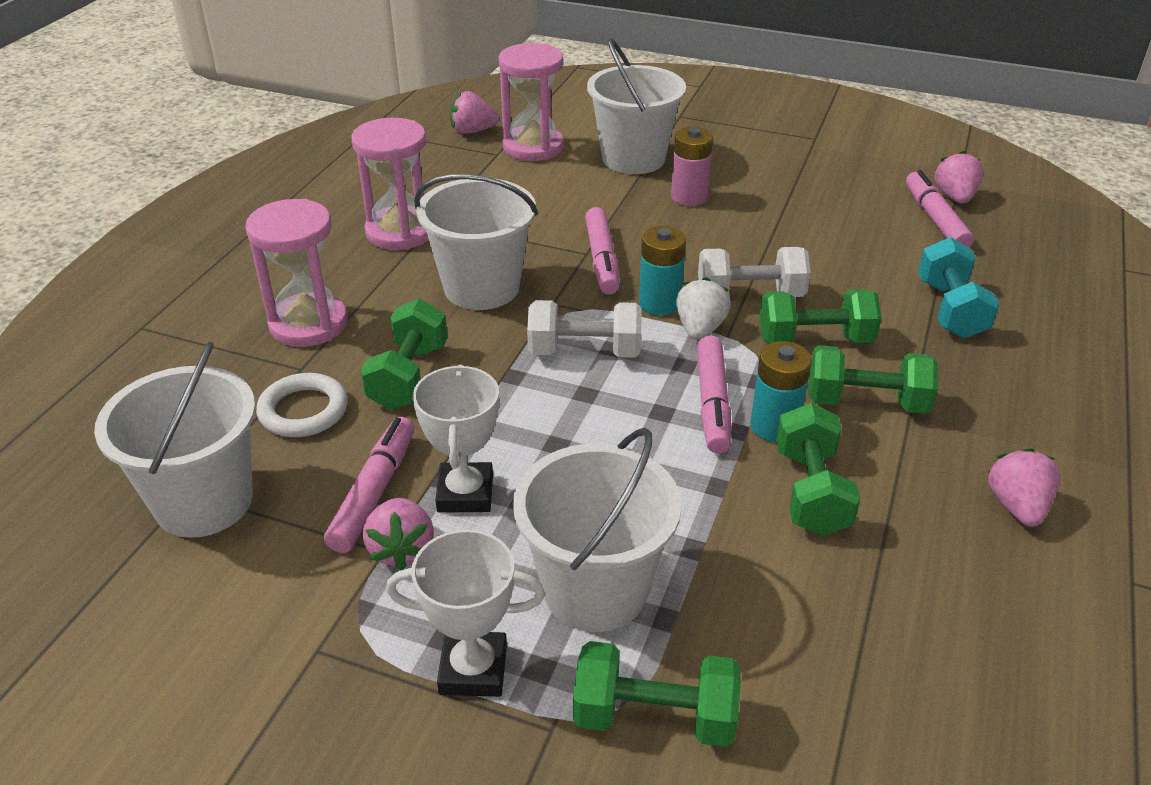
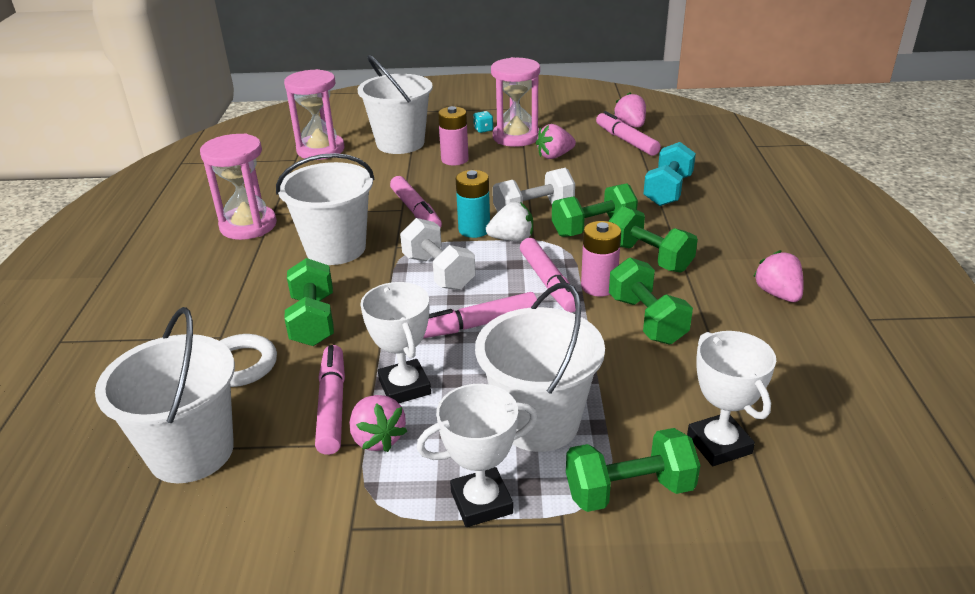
camera: 20 degrees left, 5 degrees down
pink hourglass [245,199,347,347] -> pink hourglass moved to [491,57,540,147]
pink strawberry [450,91,499,134] -> pink strawberry moved to [536,124,576,159]
white dumbbell [527,300,642,358] -> white dumbbell turned 75 degrees clockwise [400,218,476,290]
white strawberry [676,277,731,340] -> white strawberry turned 90 degrees clockwise [486,201,533,242]
turquoise battery [750,341,812,442] -> pink battery [581,221,621,297]
green dumbbell [808,345,938,414] -> green dumbbell turned 60 degrees clockwise [608,206,698,273]
turquoise dumbbell [918,237,999,339] -> turquoise dumbbell turned 45 degrees clockwise [643,142,696,206]
none -> pink marker [423,292,537,338]
none -> turquoise dice [473,111,493,133]
none -> white trophy [687,331,776,466]

